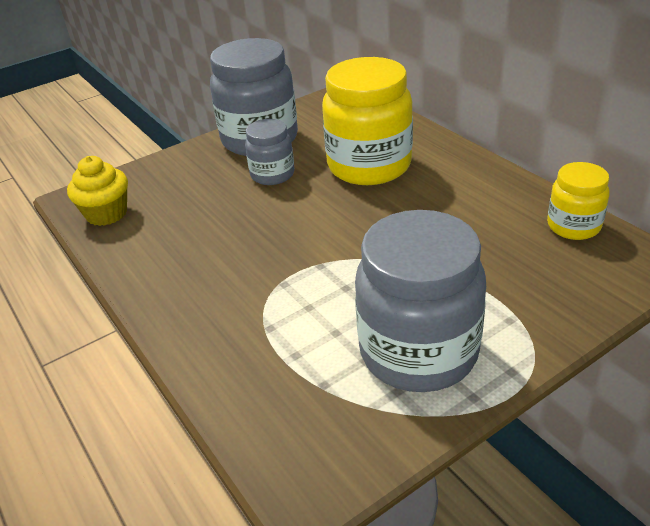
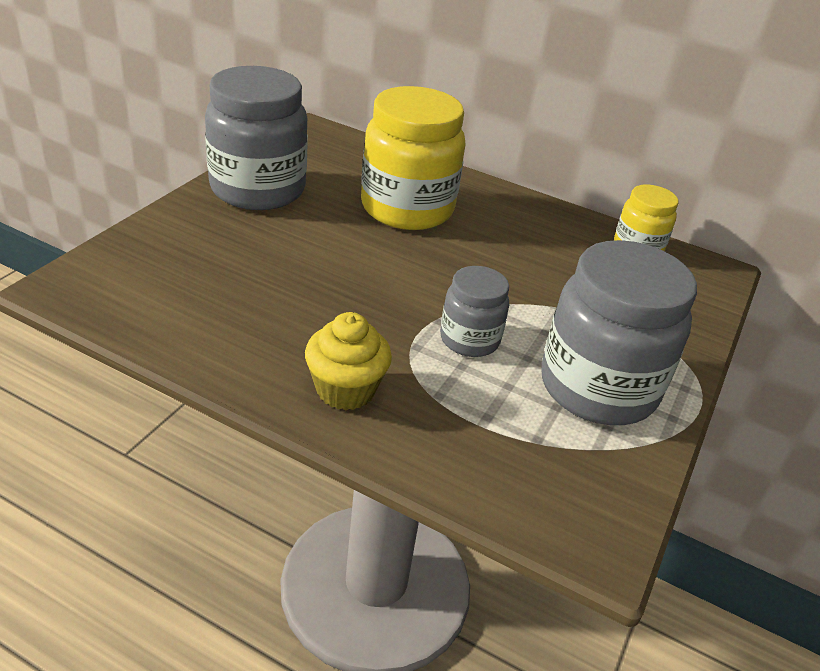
camera: 35 degrees left, 0 degrees up
yellow cupcake [67,156,128,226] -> yellow cupcake moved to [305,312,392,410]
grey jar [245,119,294,185] -> grey jar moved to [440,266,509,357]

